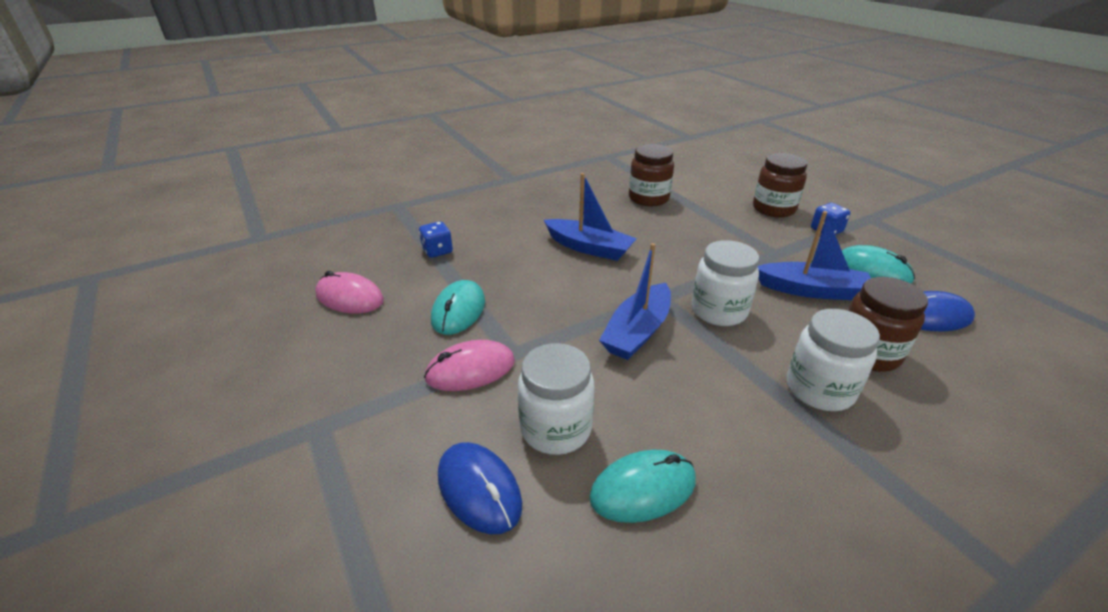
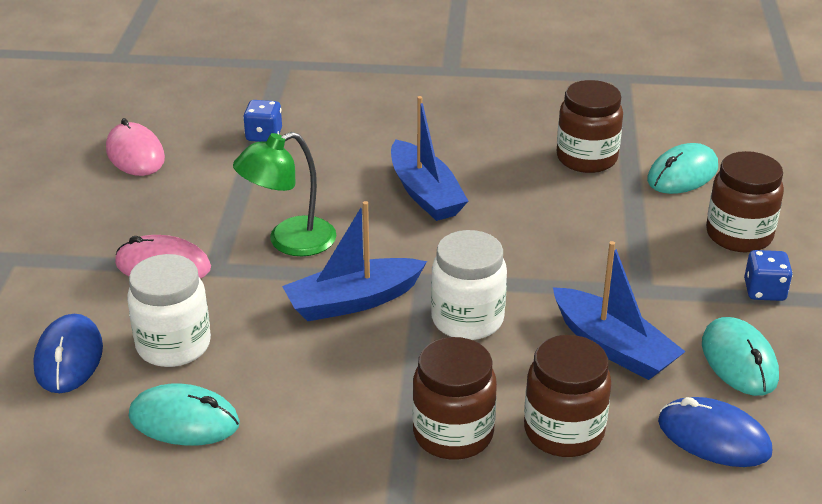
camera: 35 degrees right, 0 degrees up
turquoise mouse [431,280,485,335] -> turquoise mouse moved to [647,143,718,194]
white jar [787,309,880,411] -> brown jar [412,337,497,460]
none -> green lamp [233,132,336,256]

